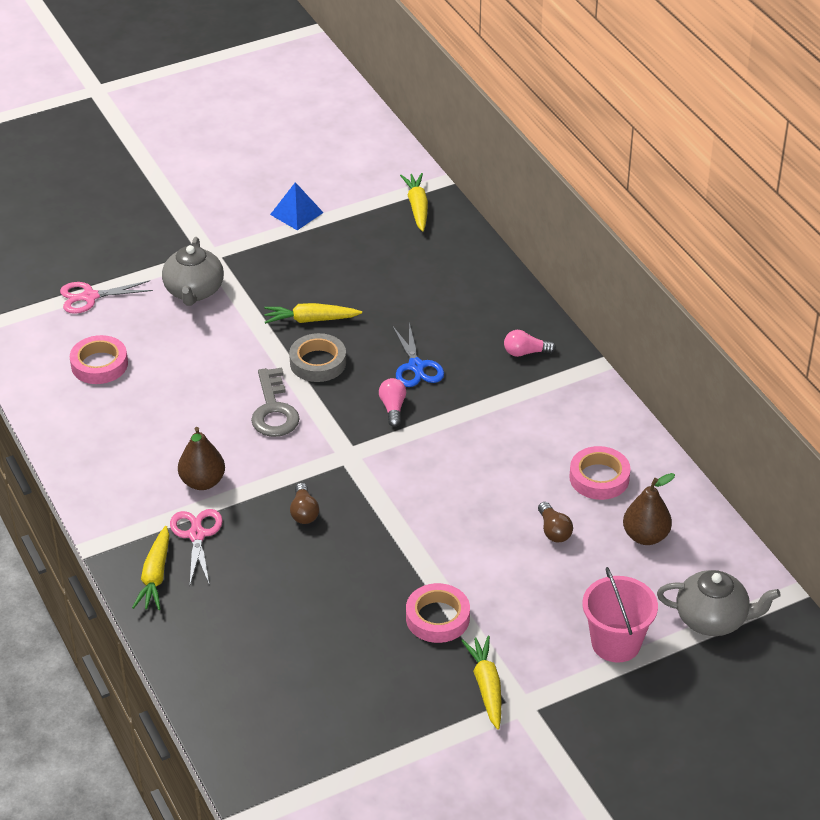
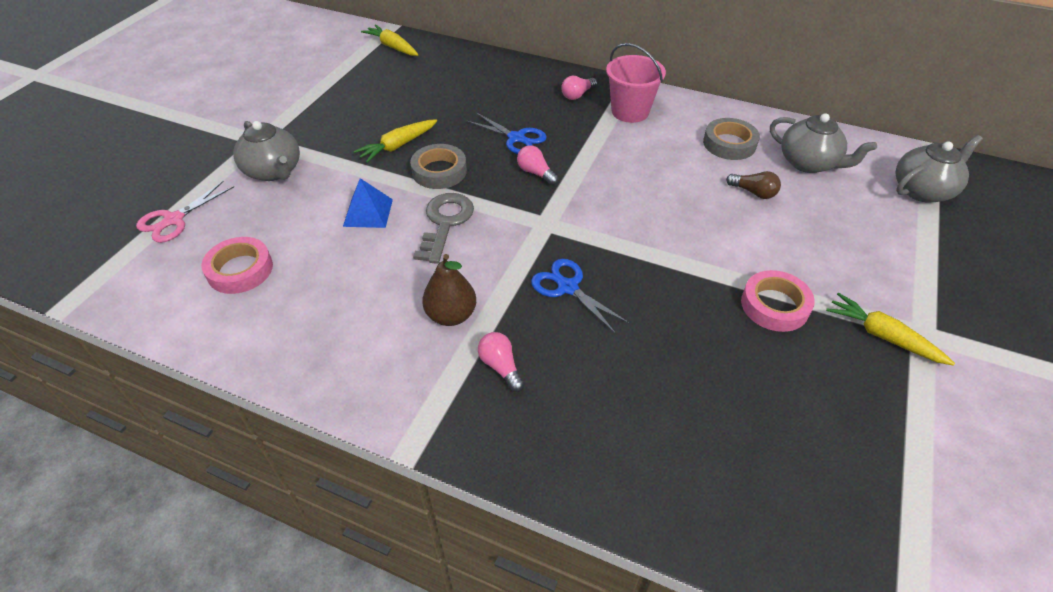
camera: 40 degrees left, 5 degrees up
yellow carrot [132,526,169,610] -> none
pink scissors [170,509,223,586] -> pink light bulb [478,332,525,392]
grey key [251,368,300,437] -> grey key turned 120 degrees counterclockwise [413,193,474,264]
blue pyramid [270,182,324,230] -> blue pyramid moved to [343,178,393,228]
brown light bulb [290,483,319,524] -> blue scissors [531,259,630,334]
pink tape [569,446,631,500] -> grey tape [703,118,760,160]
pink bucket [582,567,658,663] -> pink bucket moved to [606,43,666,123]
brown pear [623,473,675,545] -> grey teapot [770,113,877,173]

